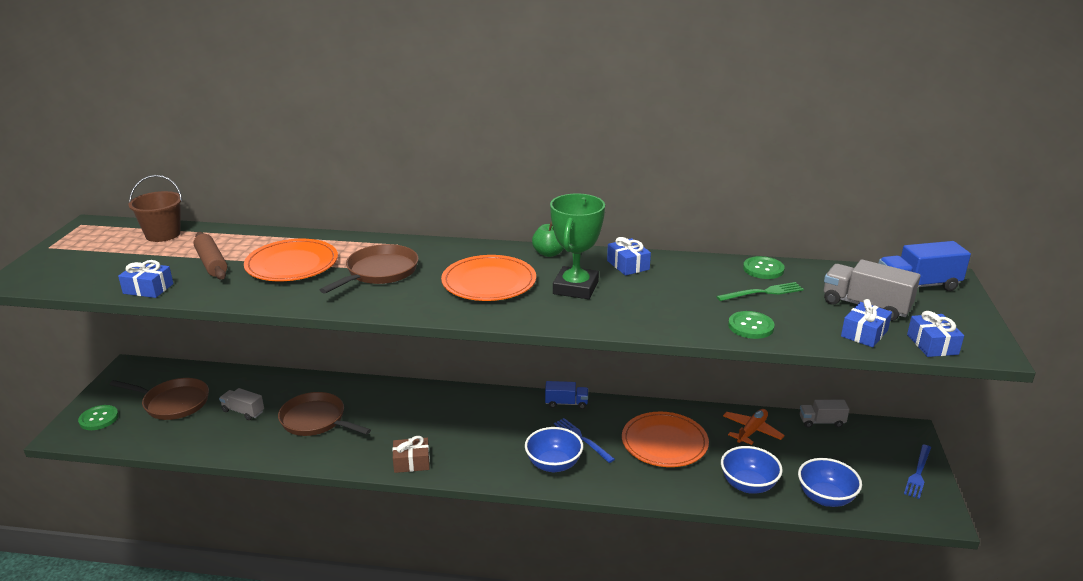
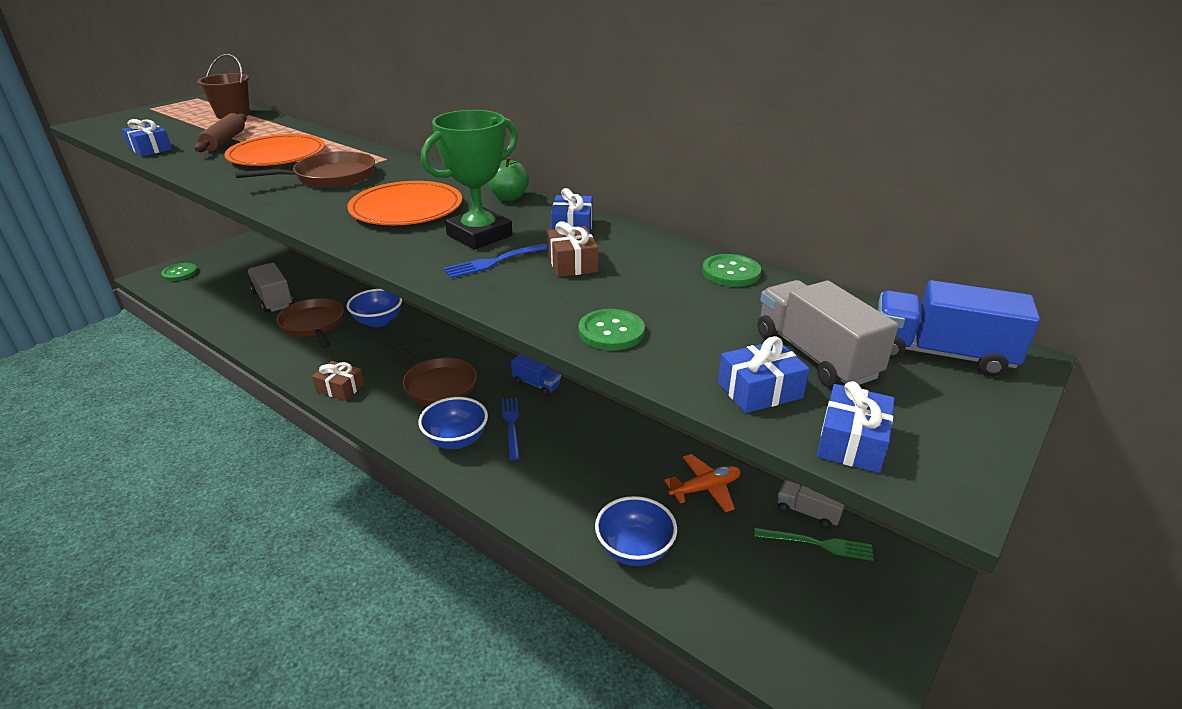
camera: 30 degrees right, 5 degrees up
brown pan [110,378,209,420] -> brown pan moved to [389,340,477,406]
grey truck [219,388,264,420] -> grey truck [248,263,293,313], size x1.60
orange plate [622,411,709,467] -> none
green fork [716,282,804,301] -> green fork moved to [754,528,874,561]
blue bowl [798,458,862,507] -> blue bowl moved to [346,289,402,327]
blue fork [904,445,931,499] -> blue fork moved to [443,243,547,278]
none -> brown gift [546,221,598,277]

